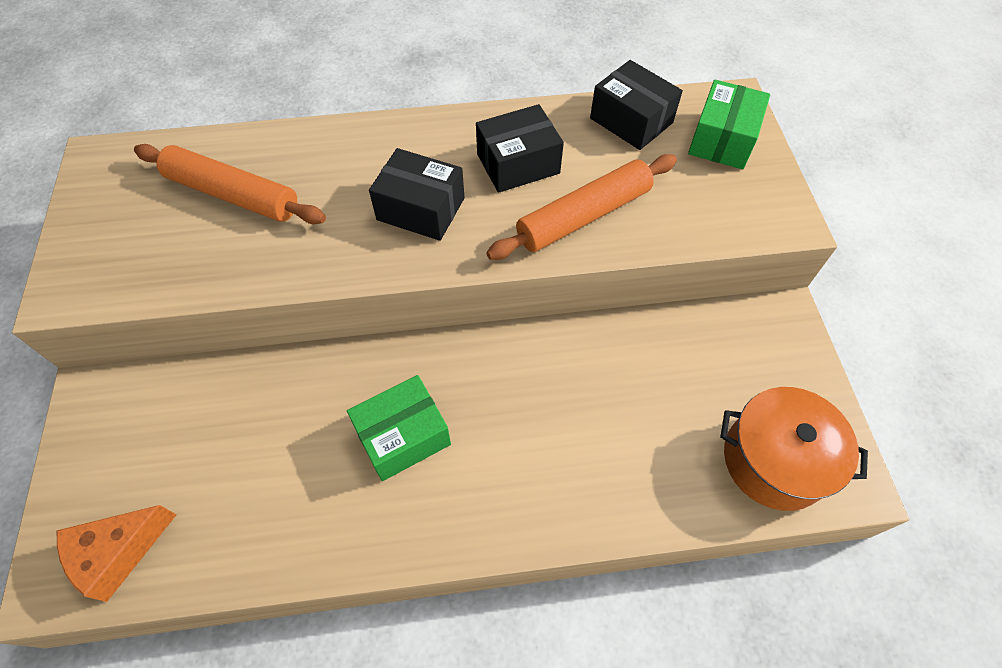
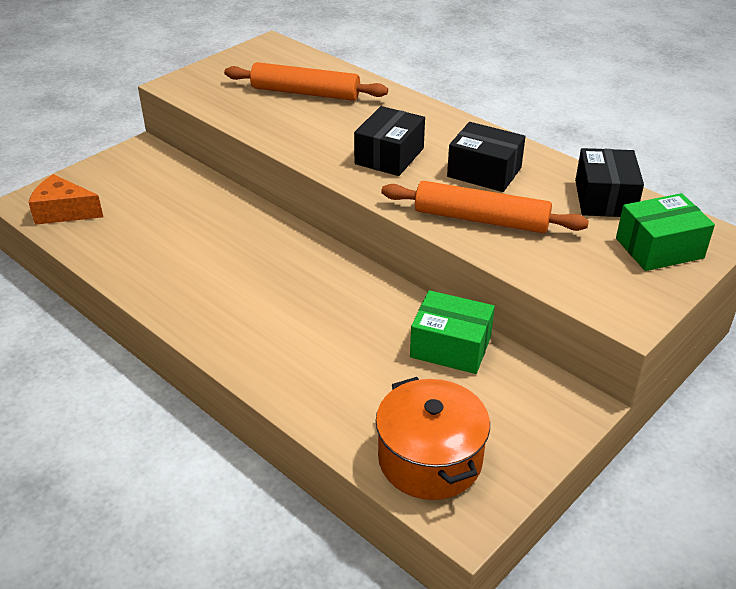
camera: 50 degrees right, 20 degrees down
orange rolling pin [134,144,326,224] -> orange rolling pin turned 60 degrees counterclockwise [224,62,388,101]
green box [347,375,451,481] -> green box moved to [410,290,495,374]
black box [369,148,465,241] -> black box turned 45 degrees clockwise [354,106,425,176]

